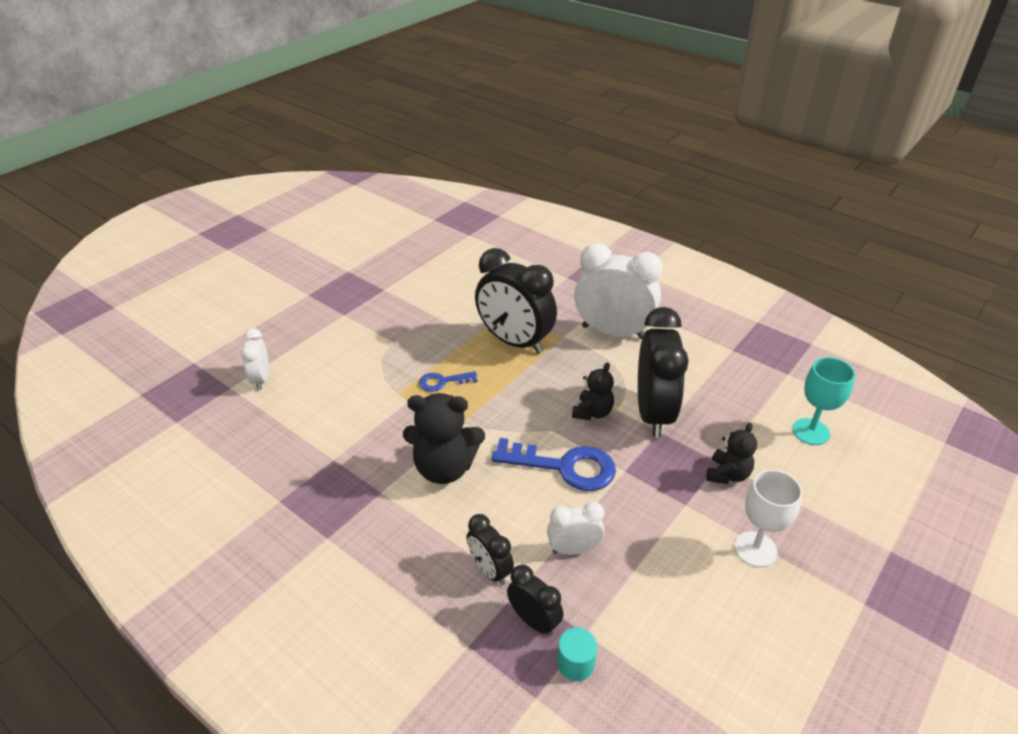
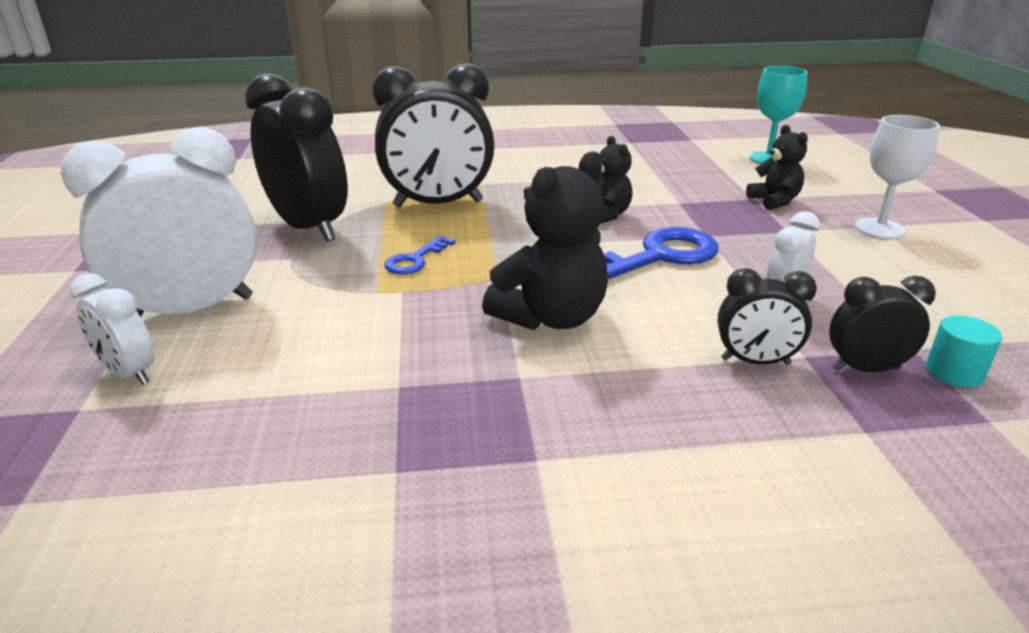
camera: 45 degrees left, 10 degrees down
white clock [574,243,663,339] -> white clock moved to [60,127,257,317]
black clock [638,307,688,438] -> black clock moved to [245,73,348,242]

